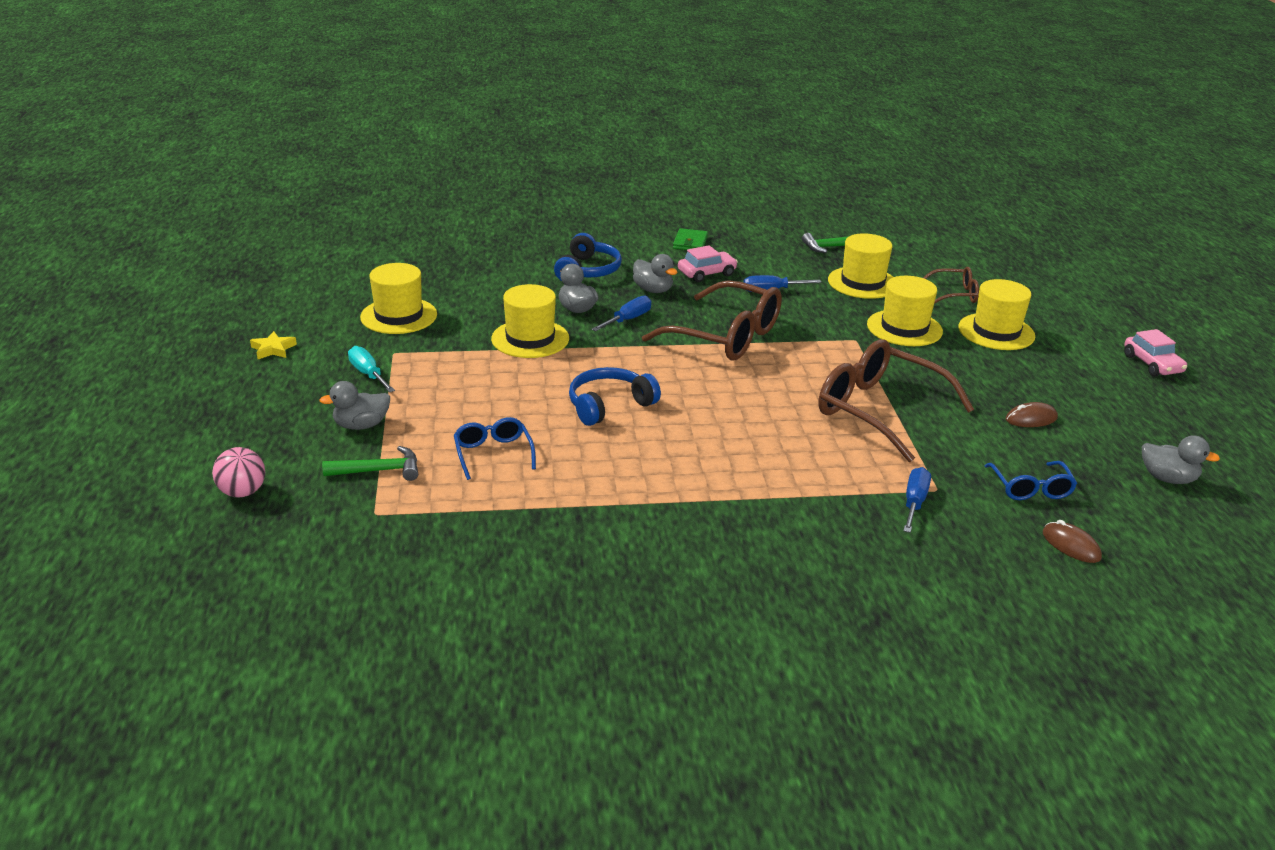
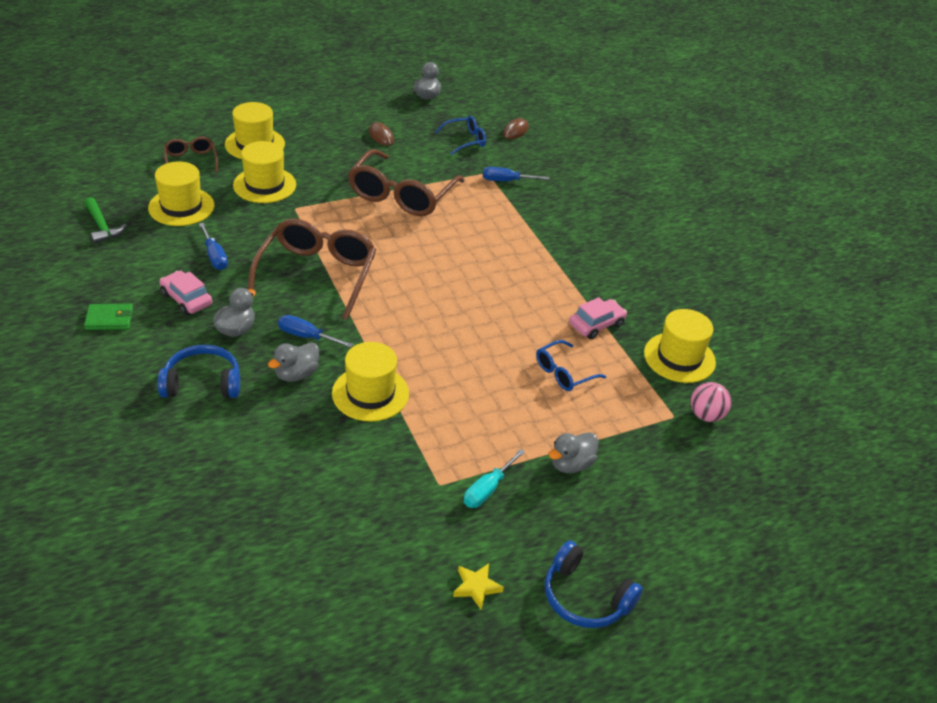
camera: 110 degrees left, 10 degrees up
pink ball [212,447,265,498] -> pink ball moved to [691,382,731,422]
grey duck [319,381,390,430] -> grey duck turned 90 degrees clockwise [549,432,598,473]
green hammer [322,446,418,481] -> none
yellow hat [360,263,437,334] -> yellow hat moved to [644,309,716,383]
blue headphones [569,367,661,426] -> blue headphones moved to [545,540,643,628]
pink car [1124,329,1187,376] -> pink car moved to [569,297,627,339]

